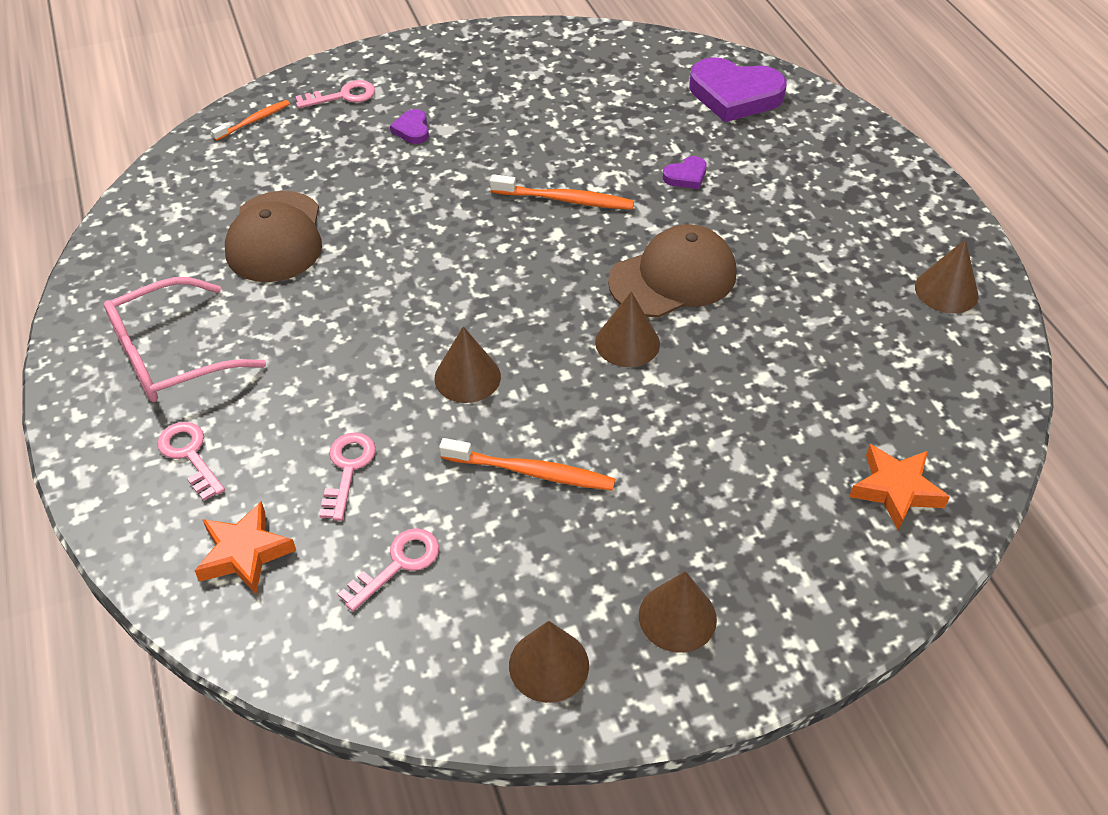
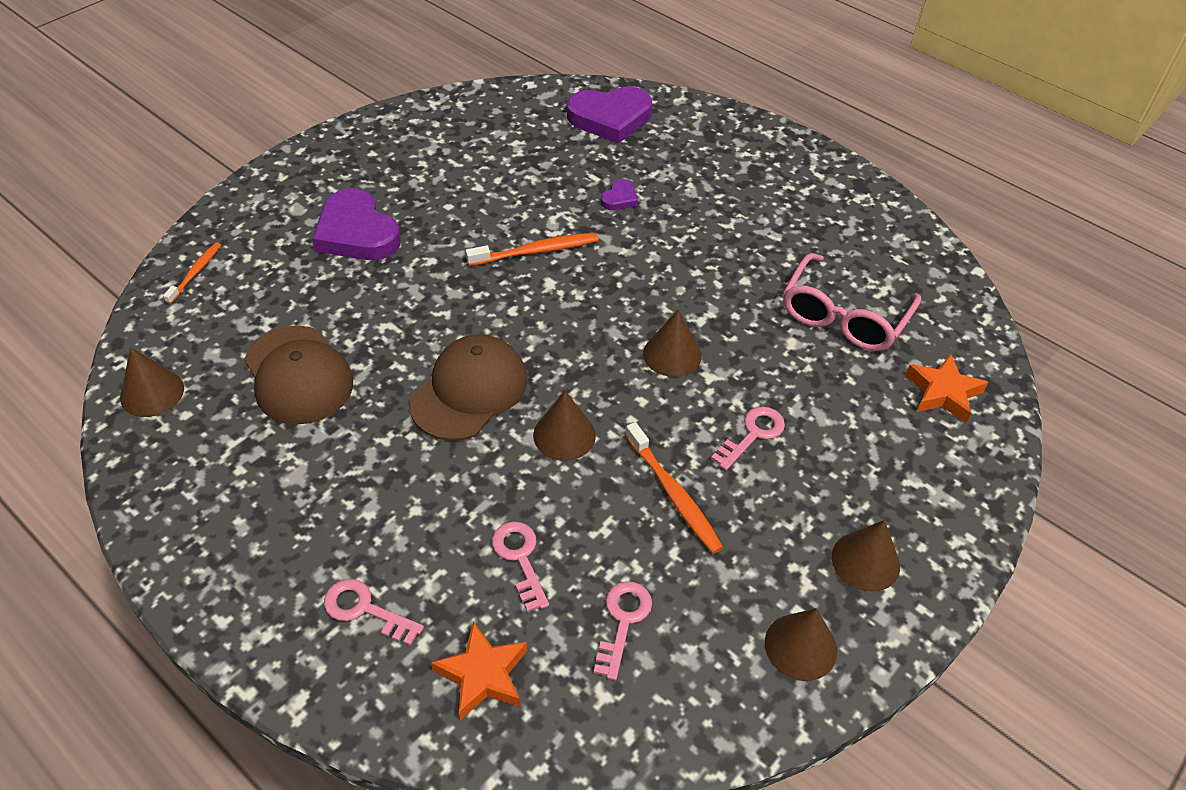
camera: 30 degrees left, 0 degrees up
pink glasses [104,277,266,402] -> pink glasses moved to [783,253,921,351]
pink key [295,80,375,108] -> pink key moved to [711,406,785,470]
purple heart [390,109,429,144] -> purple heart [312,188,401,260], size x2.18
orange toothbrush [439,438,615,491] -> orange toothbrush turned 75 degrees clockwise [625,422,724,554]
brown cap [608,224,736,318] -> brown cap moved to [409,334,527,441]
brown cone [915,239,978,313] -> brown cone moved to [120,347,184,417]

